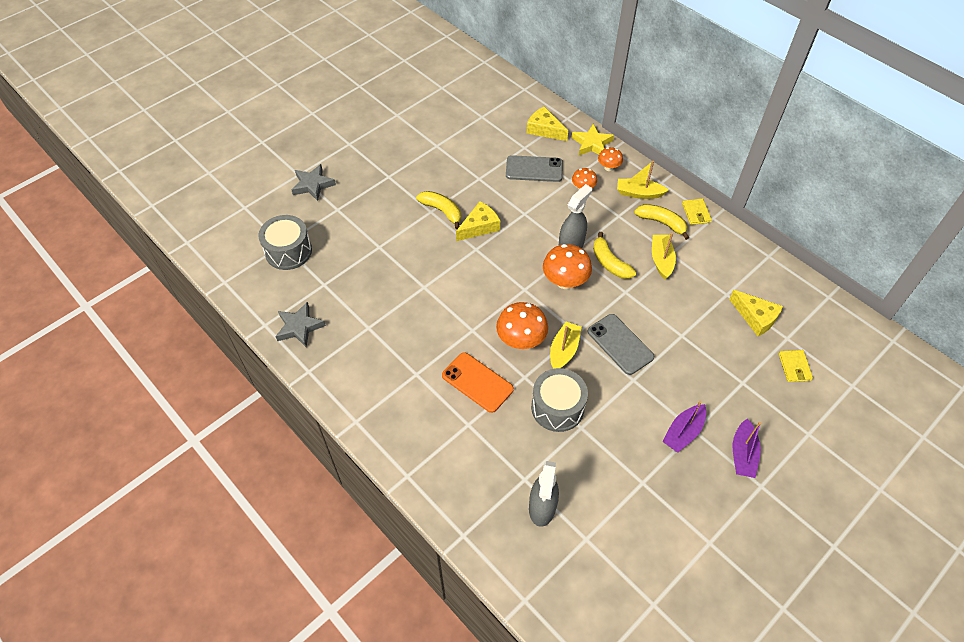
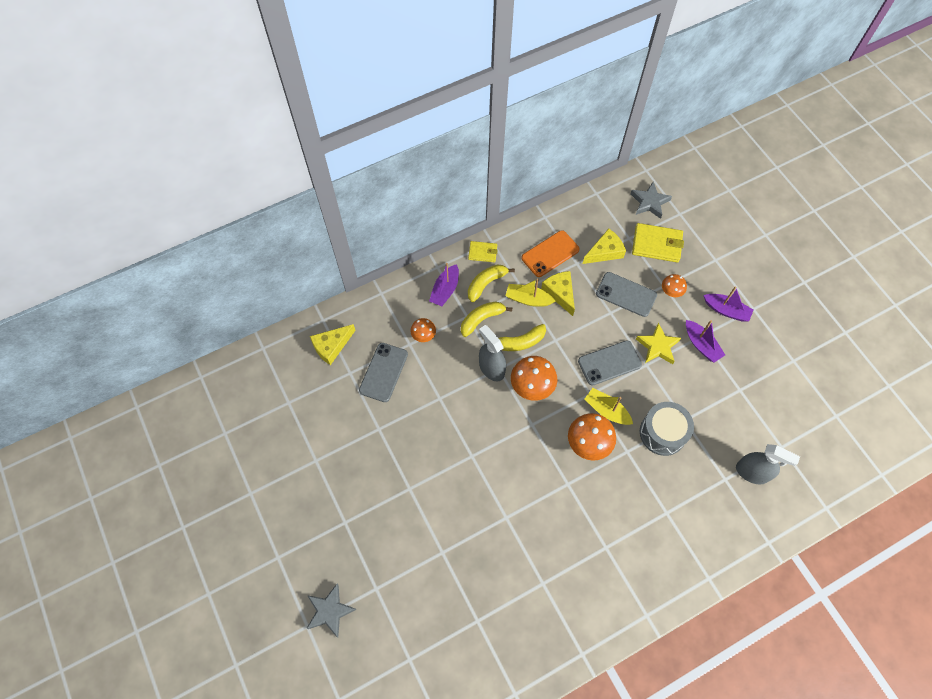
camera: 75 degrees left, 10 degrees up
grey drum [258,215,312,270] -> none
grey star [275,302,326,347] -> grey star moved to [630,182,672,219]
yellow banana [416,191,461,229] -> yellow banana moved to [461,302,512,337]
orange phone [442,352,514,413] -> orange phone moved to [522,230,580,277]
yellow cheese [456,201,500,241] -> yellow cheese moved to [541,271,575,316]
yellow star [571,124,614,155] -> yellow star moved to [636,323,681,364]
orange mushroom [598,147,623,171] -> orange mushroom moved to [662,274,687,297]
yellow boat [617,161,669,199] -> purple boat [429,263,459,306]
yellow wallet [779,350,813,382] -> yellow wallet [632,223,684,263], size x1.72
none -> grey phone [596,272,657,317]

